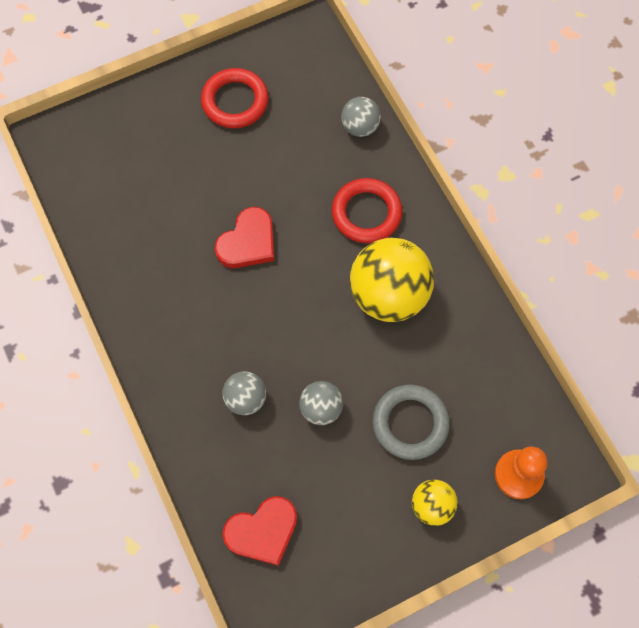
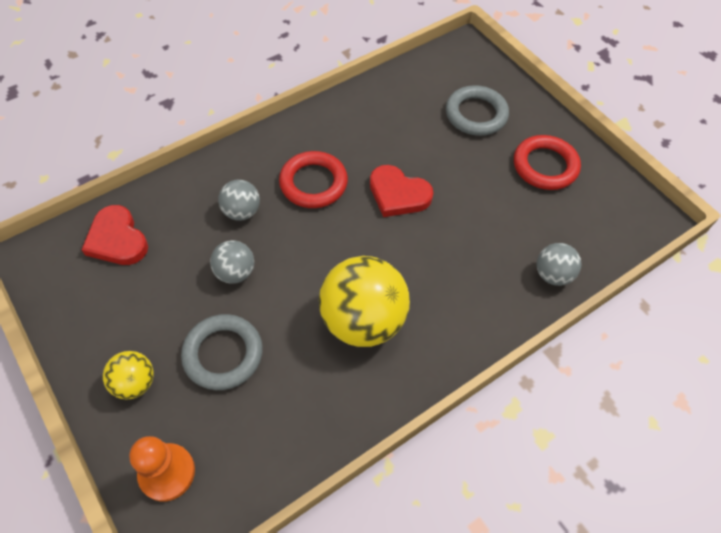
camera: 80 degrees right, 10 degrees down
red ring [332,178,403,243] -> red ring moved to [279,151,348,208]
none -> grey ring [446,85,509,136]

